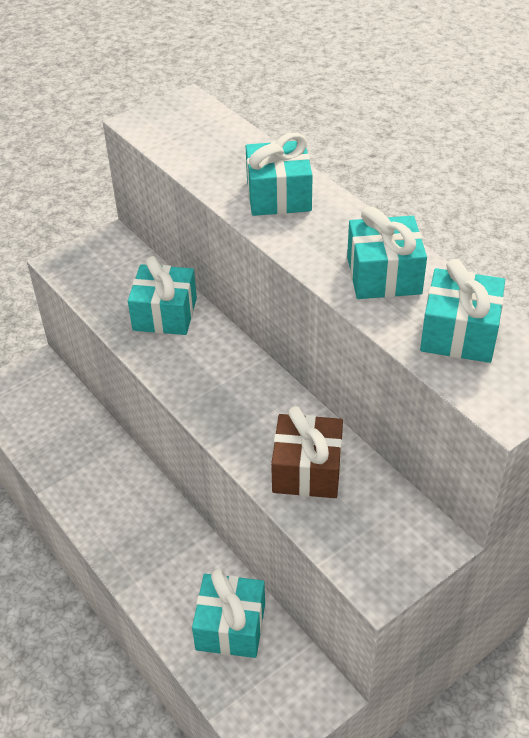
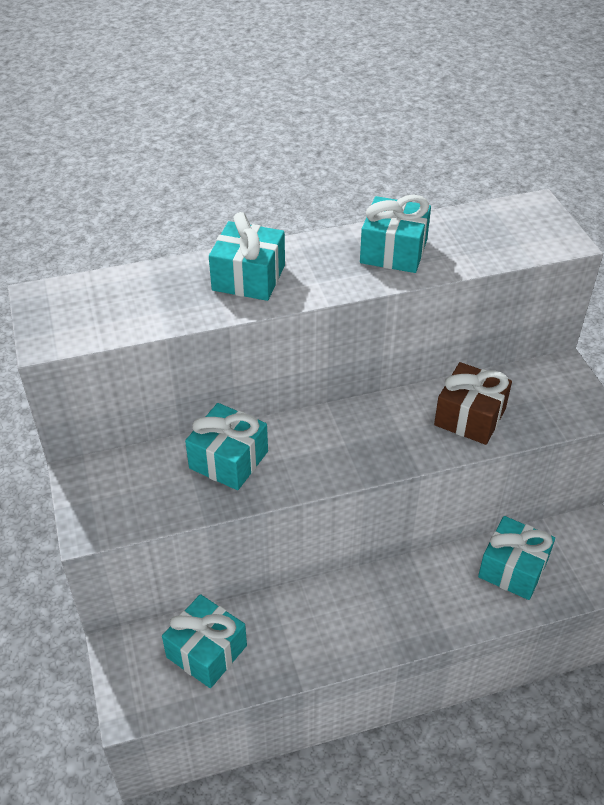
camera: 70 degrees left, 0 degrees up
turquoise gift [420,259,505,363] -> turquoise gift moved to [162,594,247,688]

